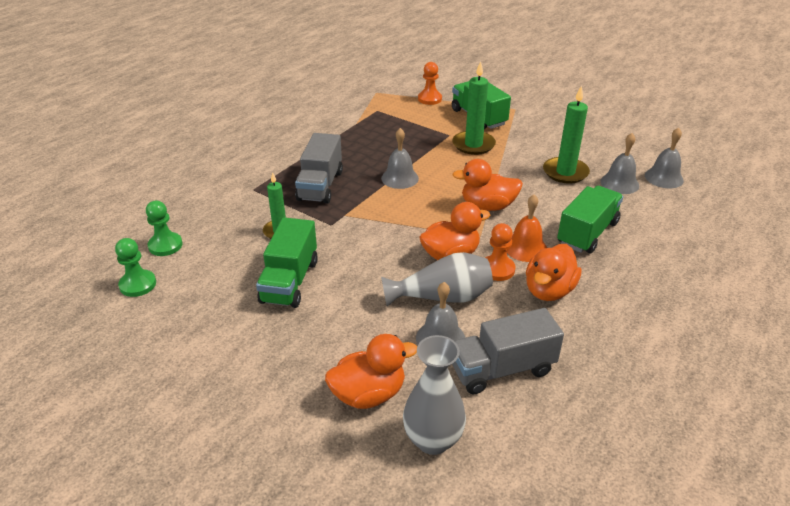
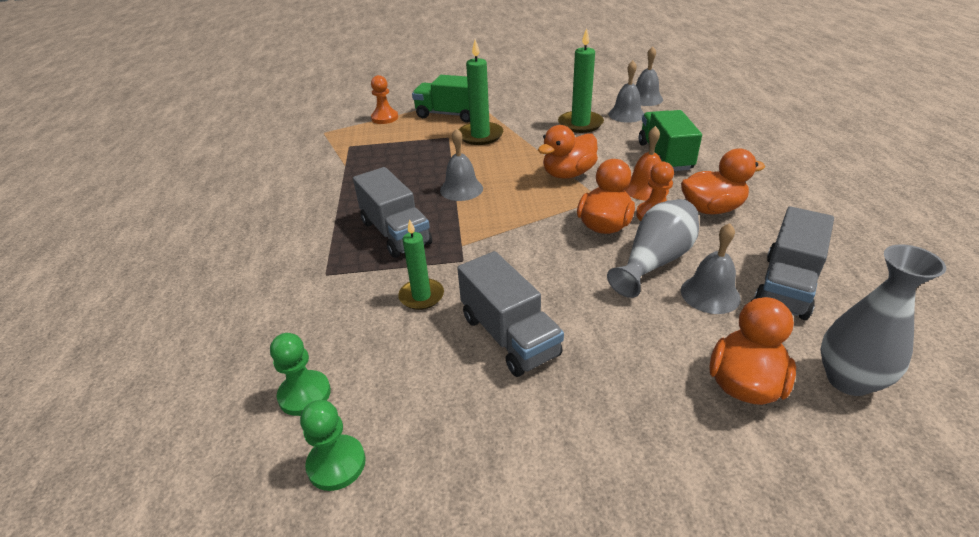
camera: 40 degrees left, 0 degrees up
green truck [256,217,318,308] -> grey truck [457,251,564,377]
orange duck [526,244,582,301] -> orange duck turned 90 degrees counterclockwise [681,149,765,214]

